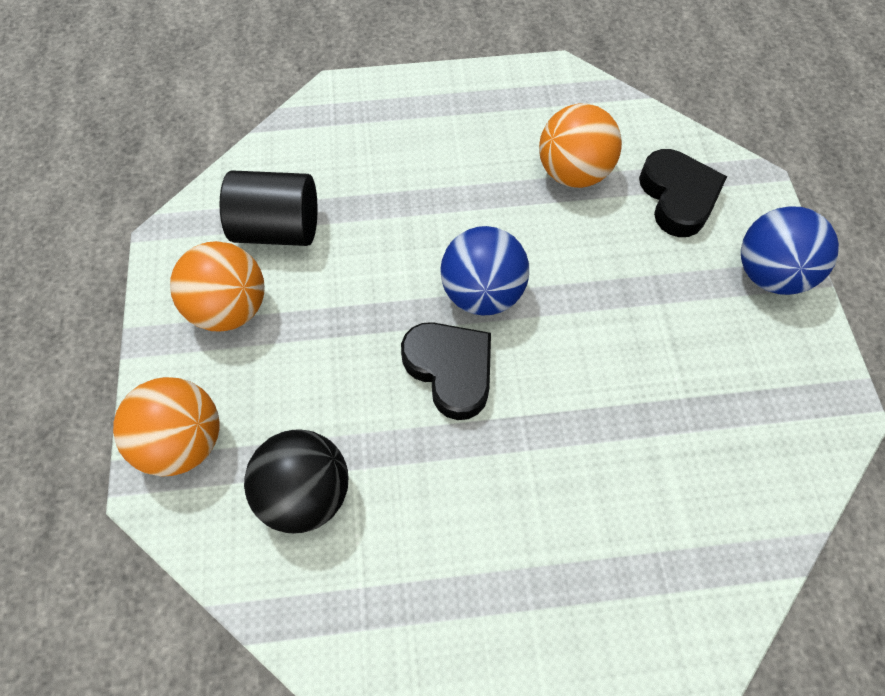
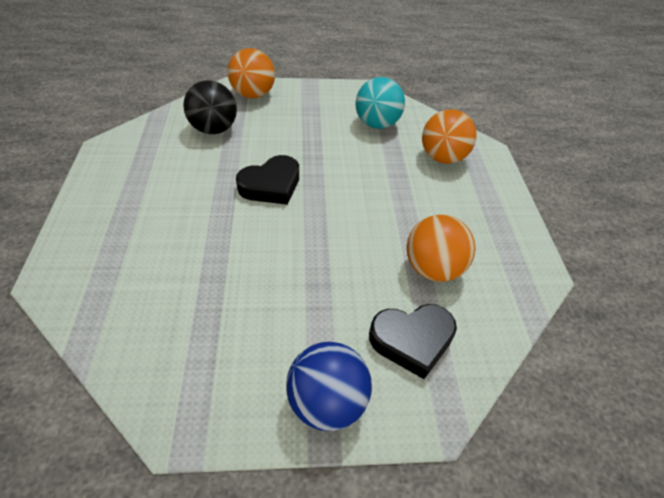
camera: 90 degrees right, 15 degrees down
orange ball [170,241,265,332] -> orange ball moved to [422,109,477,164]
black cylinder [220,170,317,246] -> turquoise ball [356,77,405,129]
blue ball [440,226,529,315] -> none

